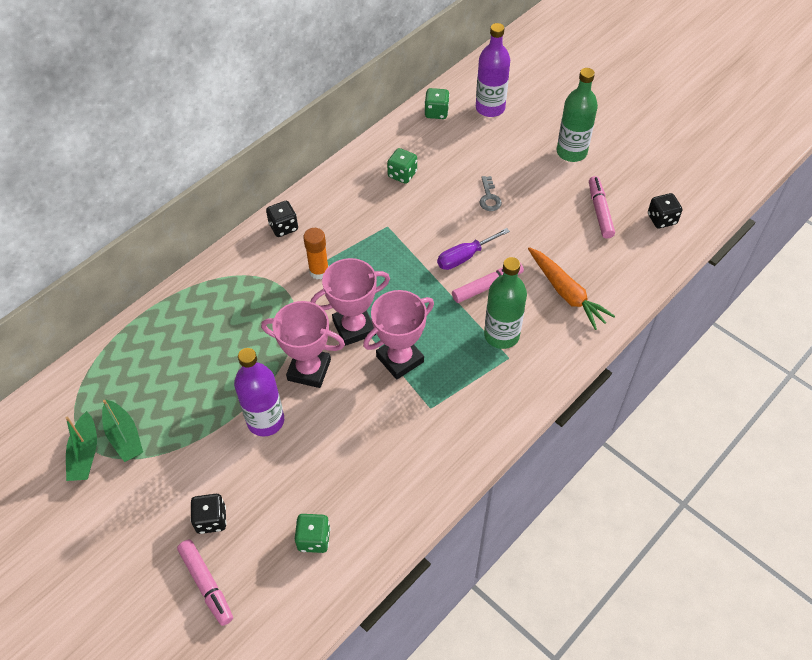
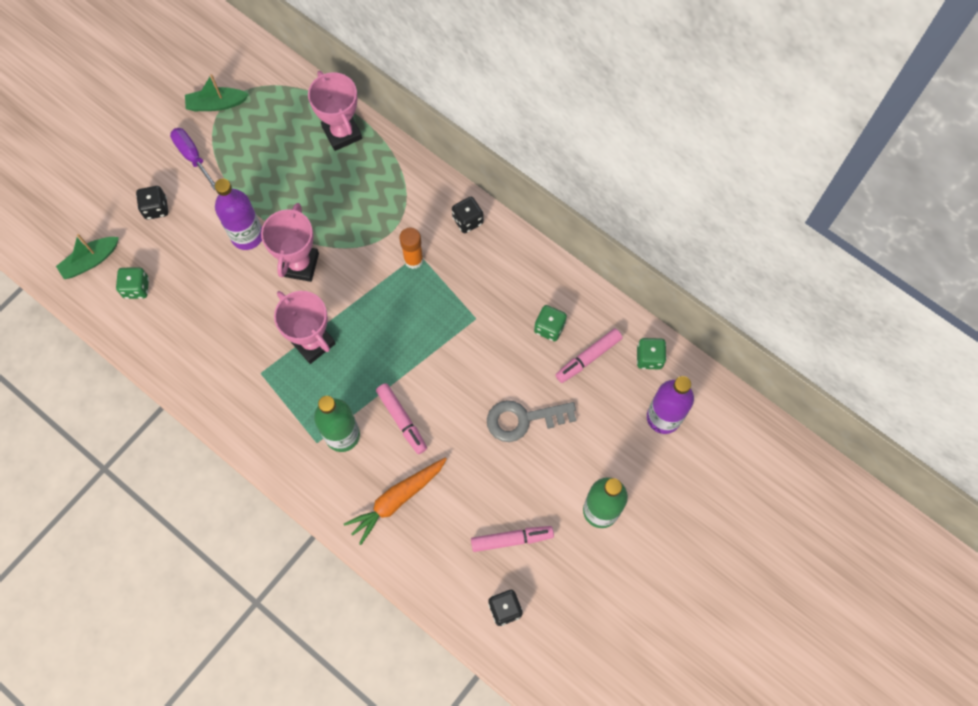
camera: 85 degrees right, 15 degrees up
green boat [102,400,143,462] -> green boat moved to [56,234,119,279]
pink marker [177,540,233,626] -> pink marker moved to [555,328,622,383]
pink trophy [311,258,390,346] -> pink trophy moved to [308,71,362,151]
purple screwdriver [437,228,510,270] -> purple screwdriver moved to [170,128,216,190]
grey key [479,176,502,211] -> grey key [487,400,576,442], size x1.78

